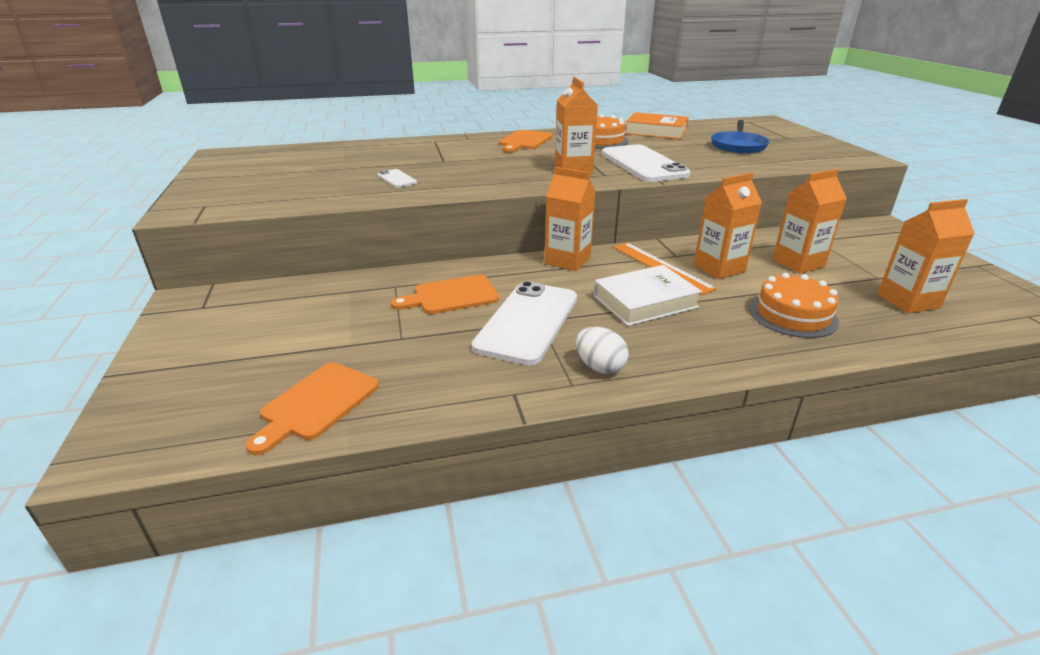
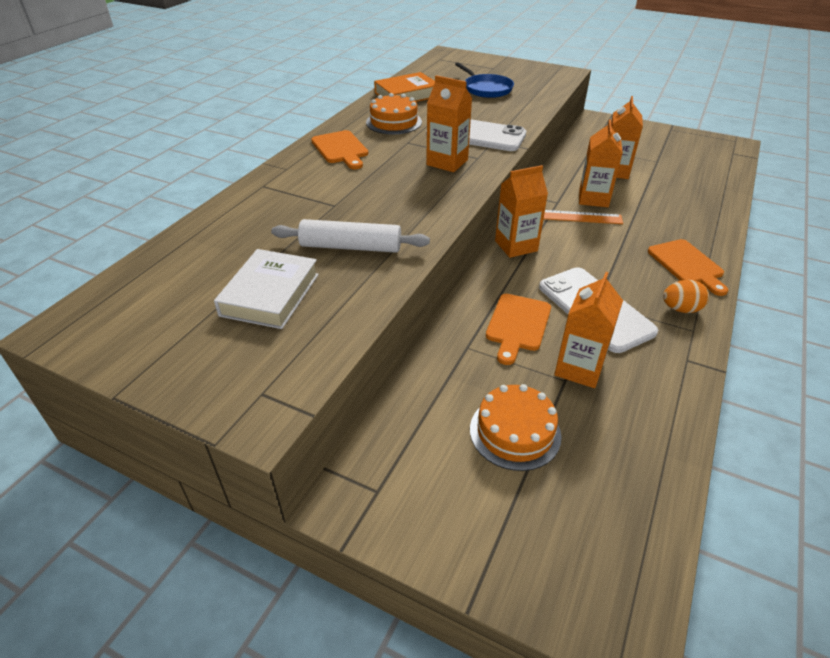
camera: 50 degrees left, 10 degrees up
orange cutting board [245,362,379,455] -> orange cutting board moved to [648,239,728,296]
white phone [377,169,417,188] -> white rolling pin [271,219,430,253]
white egg [576,327,629,374] -> orange egg [663,280,709,313]
white book [594,265,702,326] -> white book moved to [214,249,319,329]
orange cake [749,273,839,338] -> orange cake moved to [470,384,561,471]
orange carton [877,199,975,313] -> orange carton moved to [554,272,623,388]

